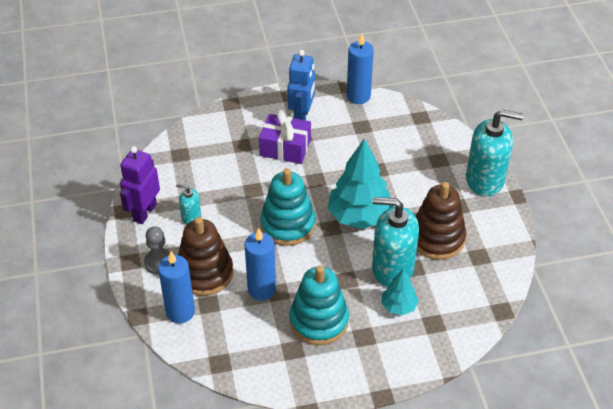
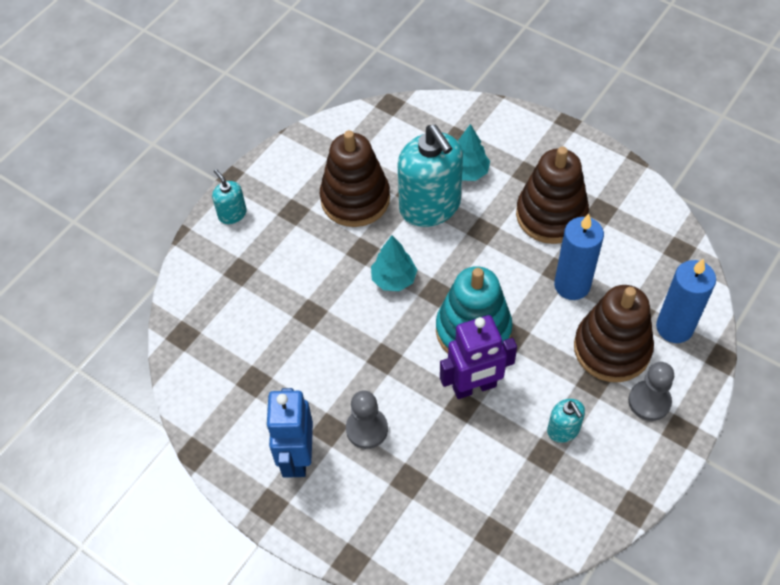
camera: 130 degrees left, 10 degrees up
purple robot [120,146,160,224] -> purple robot moved to [440,315,517,399]
purple gift [259,110,311,164] -> grey pawn [346,390,388,449]
blue robot [287,50,315,120] -> blue robot turned 60 degrees counterclockwise [266,388,313,478]
turquoise stacking toy [289,265,349,345] -> brown stacking toy [516,146,589,244]
turquoise tree [328,139,394,229] -> turquoise tree [371,235,417,291], size x0.53
blue candle [347,34,374,104] -> none
turquoise soap dispenser [466,110,523,196] -> turquoise soap dispenser [212,169,247,224], size x0.47

